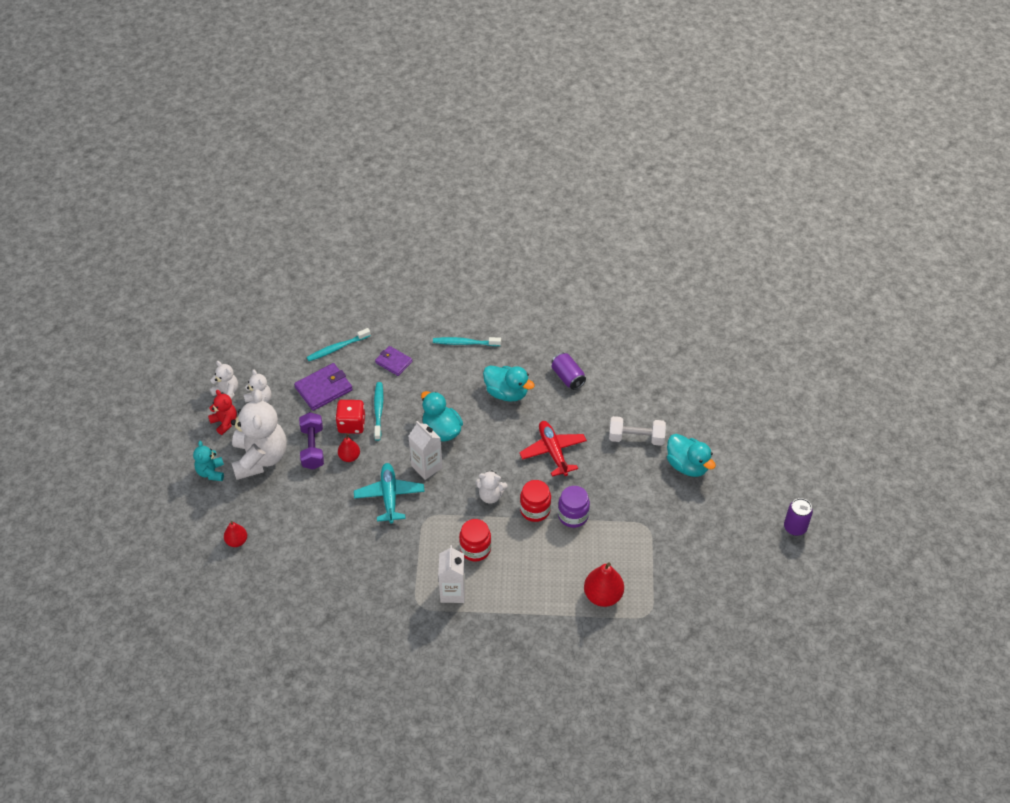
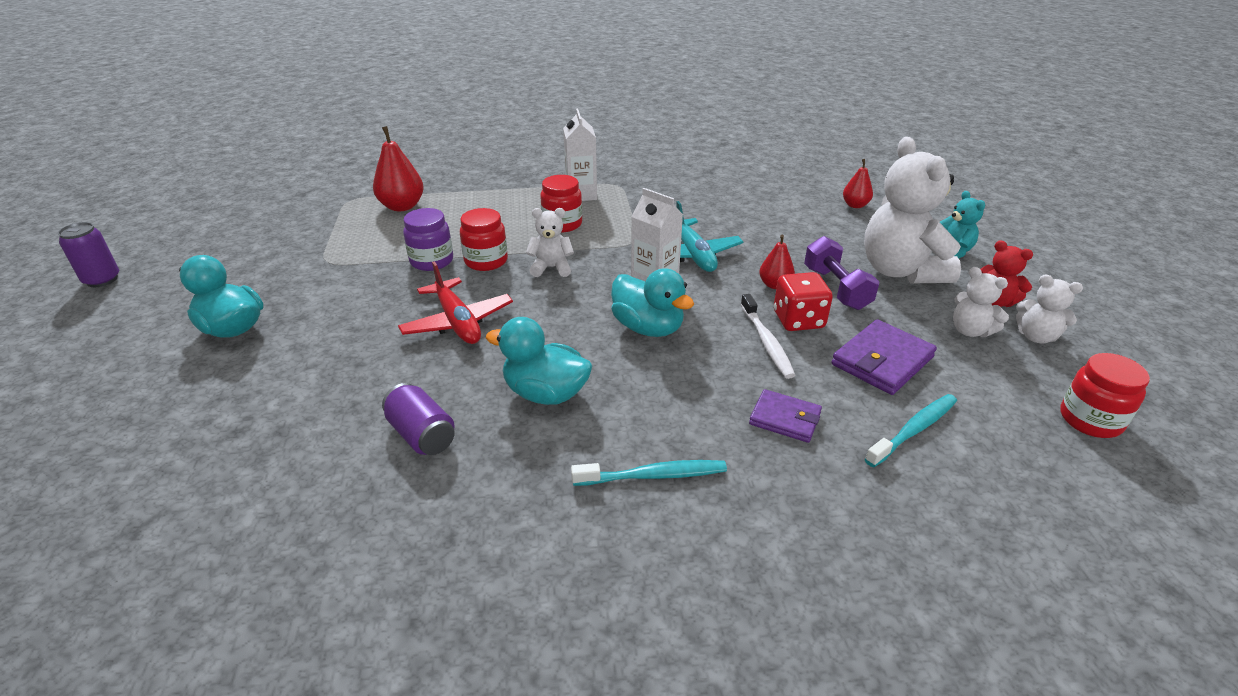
camera: 170 degrees right, 15 degrees down
turquoise toothbrush [374,382,383,441] -> white toothbrush [741,294,796,379]
white dumbbell [609,416,666,446] -> none
none -> red jar [1060,353,1150,438]

